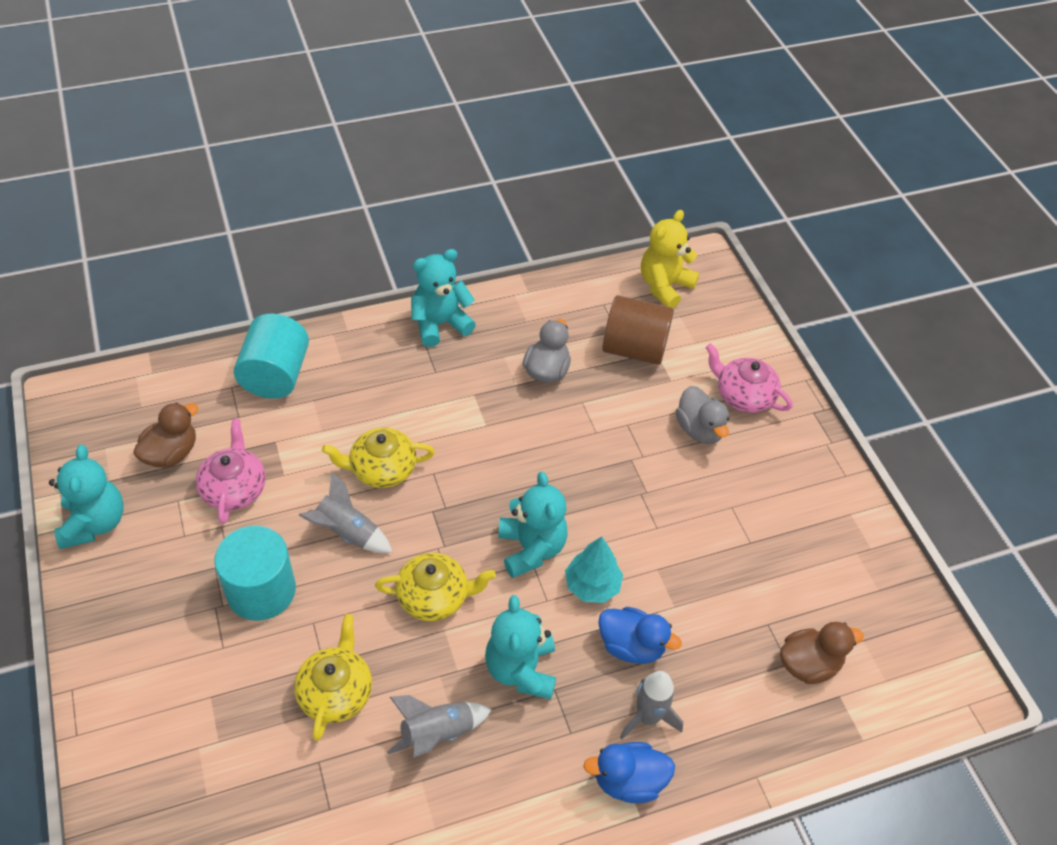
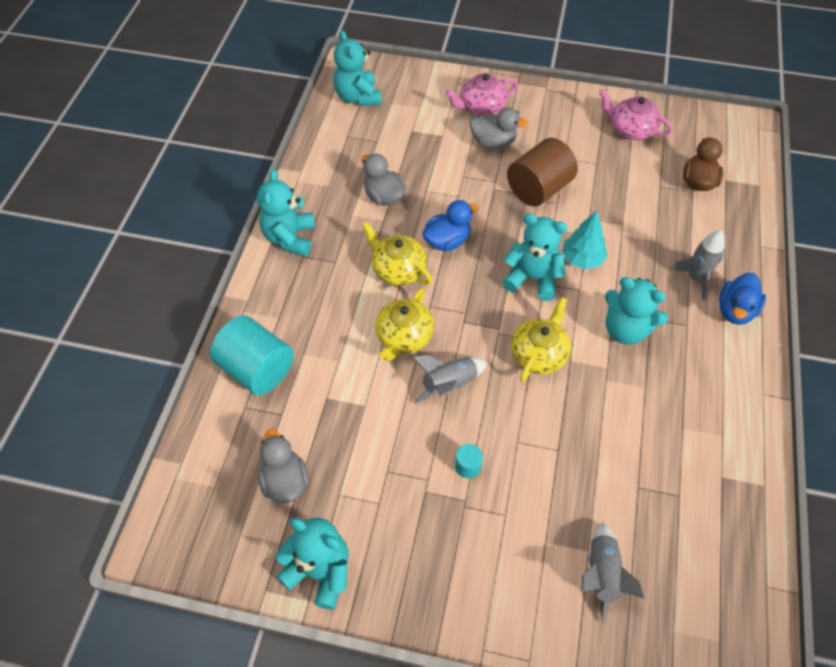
camera: 55 degrees left, 5 degrees up
brown duck [133,402,198,468] -> grey duck [258,429,309,504]
pink teapot [195,419,266,524] -> pink teapot moved to [599,89,673,140]
turquoise cylinder [214,526,296,621] -> turquoise cylinder [455,444,483,478], size x0.42
yellow teapot [294,614,372,741] -> yellow teapot moved to [362,222,432,285]
grey rocket [387,695,491,757] -> grey rocket moved to [581,522,645,623]
blue duck [598,607,682,664] -> blue duck moved to [422,200,478,251]
brown cylinder [602,295,674,365] -> brown cylinder moved to [507,138,578,206]
yellow teddy bear [641,210,699,308] -> turquoise teddy bear [333,30,382,106]

